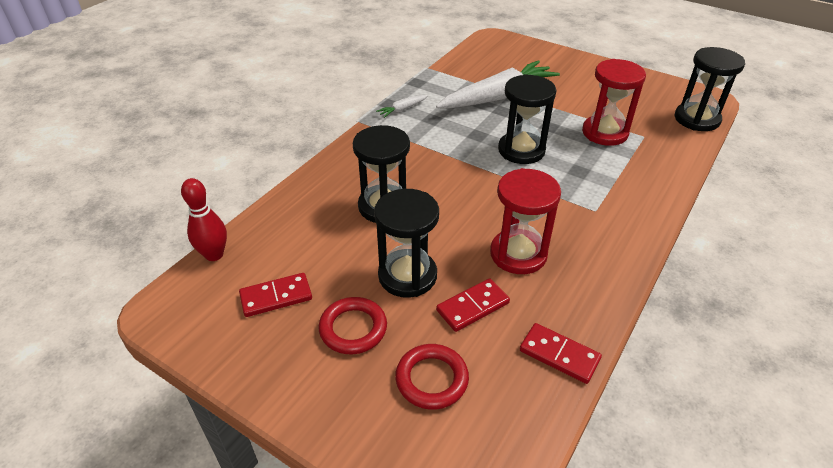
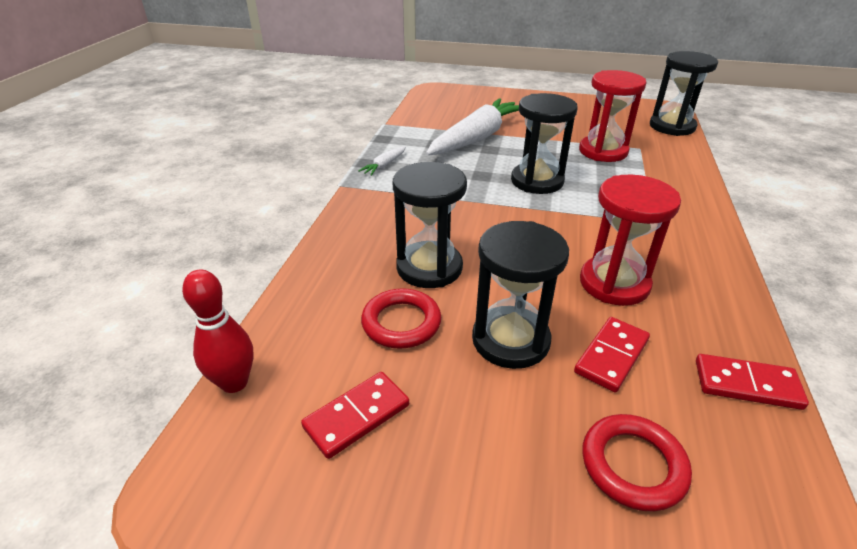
camera: 20 degrees left, 5 degrees down
red ring [318,297,387,354] -> red ring moved to [361,288,441,349]

